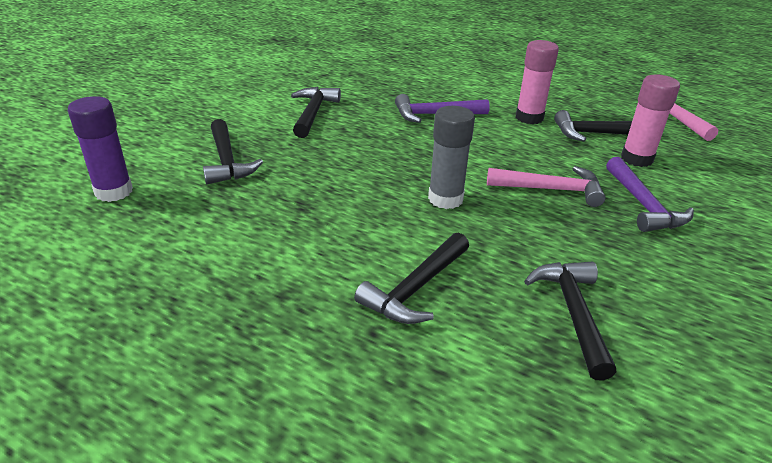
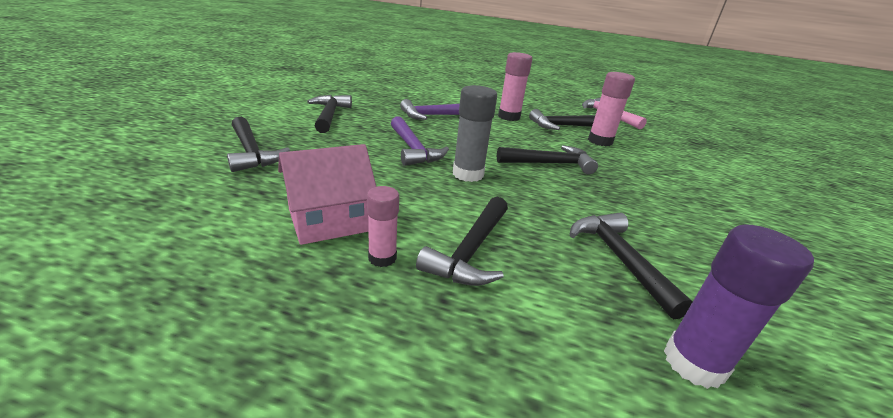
camera: 15 degrees left, 5 degrees down
purple glue stick [68,96,133,202] -> purple glue stick moved to [664,224,814,389]
pink hammer [487,166,606,207] -> black hammer [497,145,598,175]
purple hammer [606,157,694,232] -> purple hammer moved to [391,116,449,166]
none -> pink house [278,144,376,245]
none -> pink glue stick [367,186,399,267]

